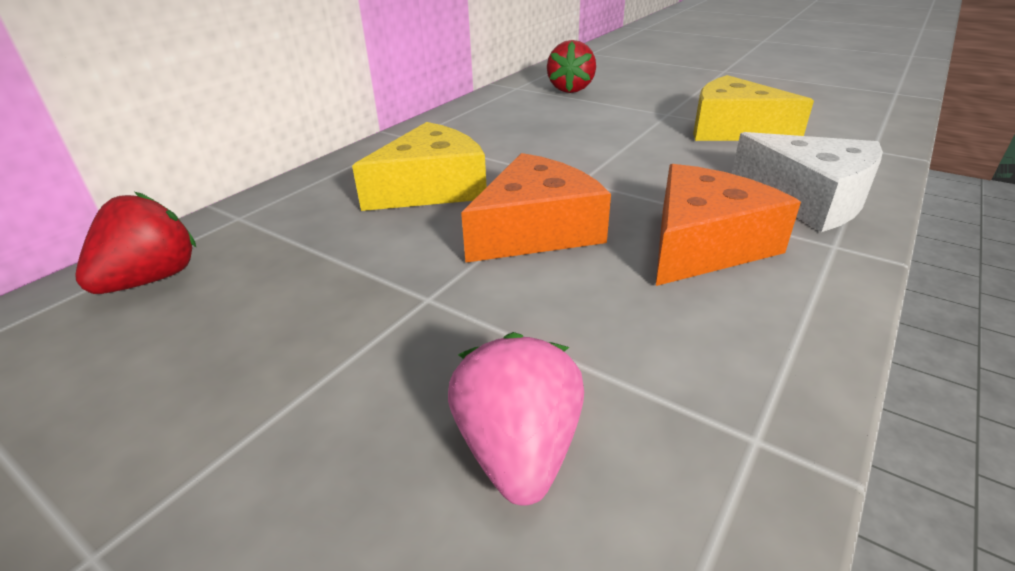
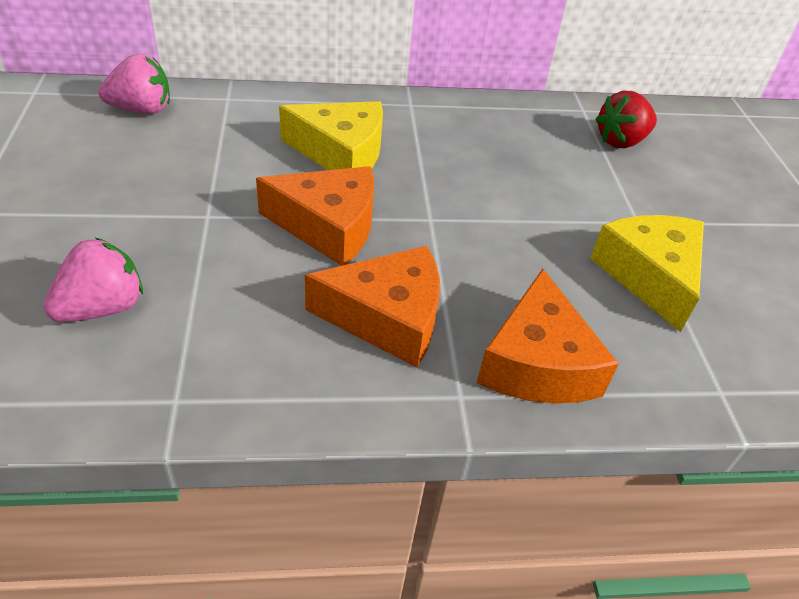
camera: 45 degrees right, 10 degrees up
red strawberry [75,192,197,294] -> pink strawberry [98,54,170,114]
white cheese [731,132,883,232] -> orange cheese [477,269,619,404]

